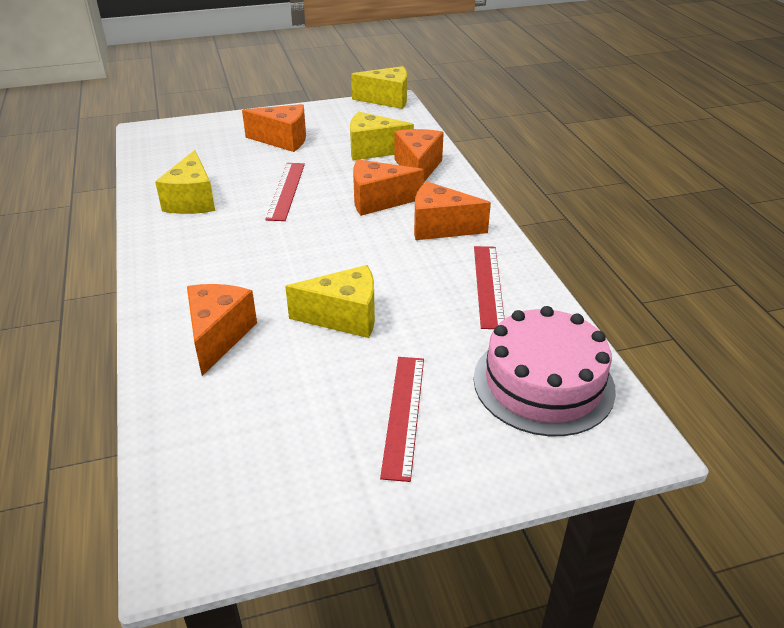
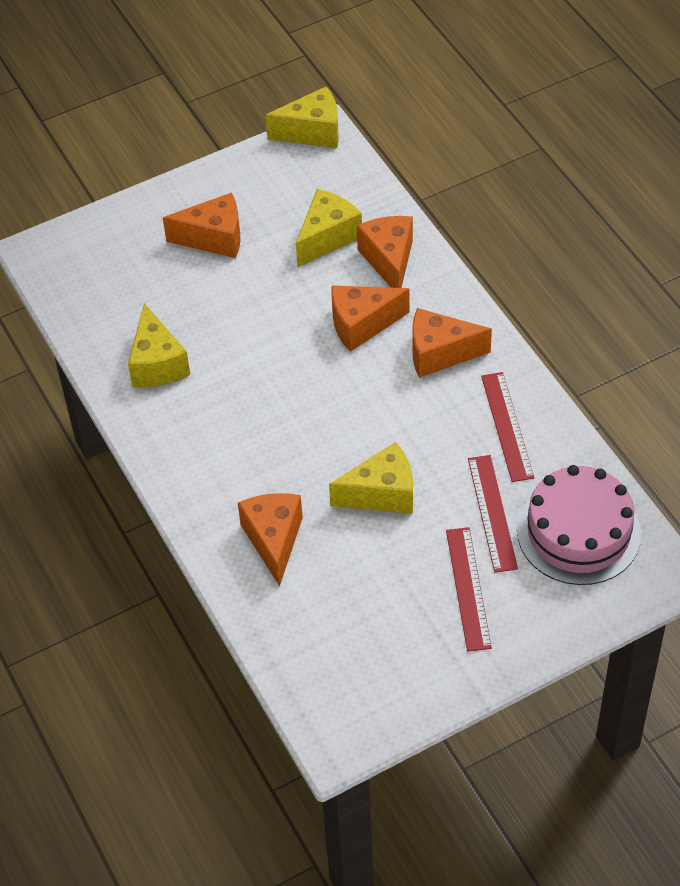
camera: 10 degrees left, 15 degrees up
red ruler [265,163,305,221] -> red ruler moved to [468,455,518,573]
yellow cheese [350,112,414,161] -> yellow cheese turned 135 degrees clockwise [296,189,362,267]

